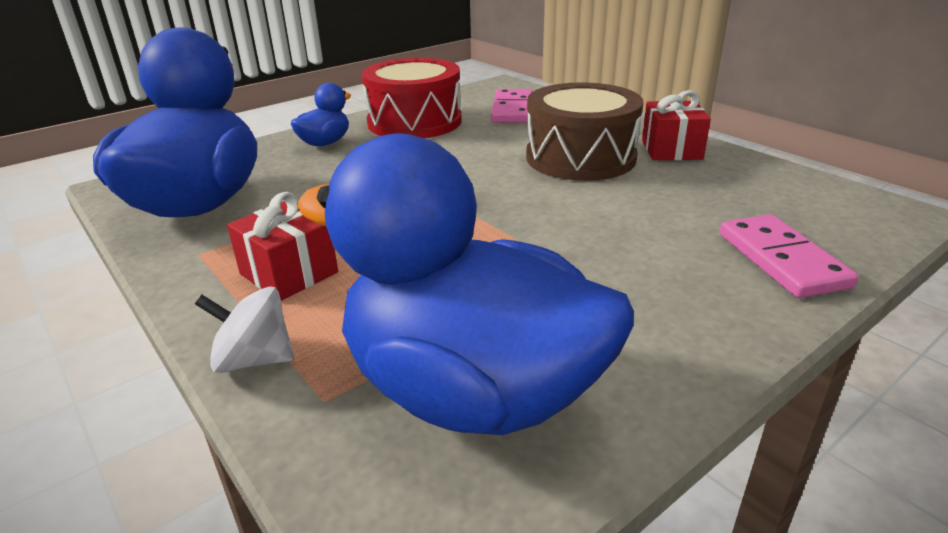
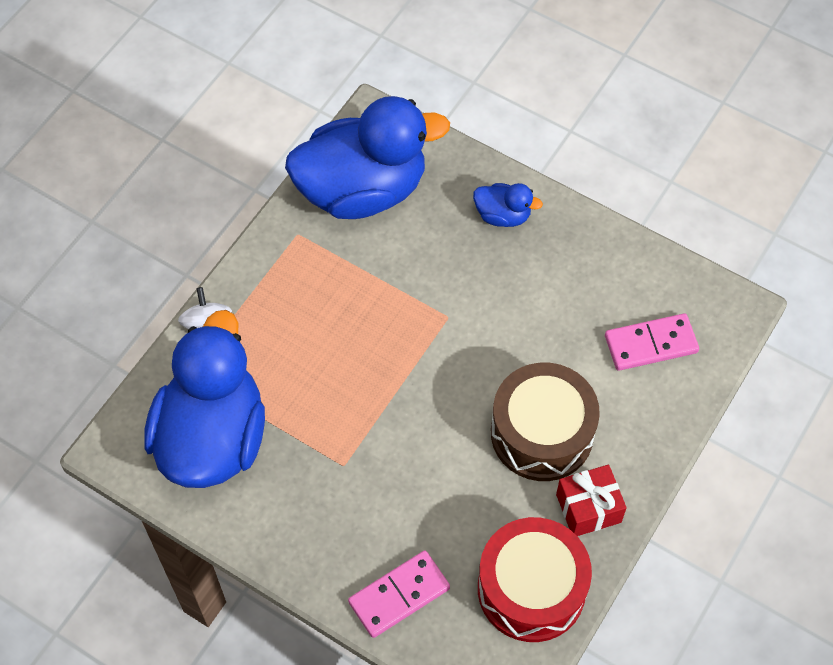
camera: 70 degrees right, 30 degrees up
red gift [227,192,338,301] -> none
red drum [361,58,462,138] -> red drum moved to [478,517,592,642]

